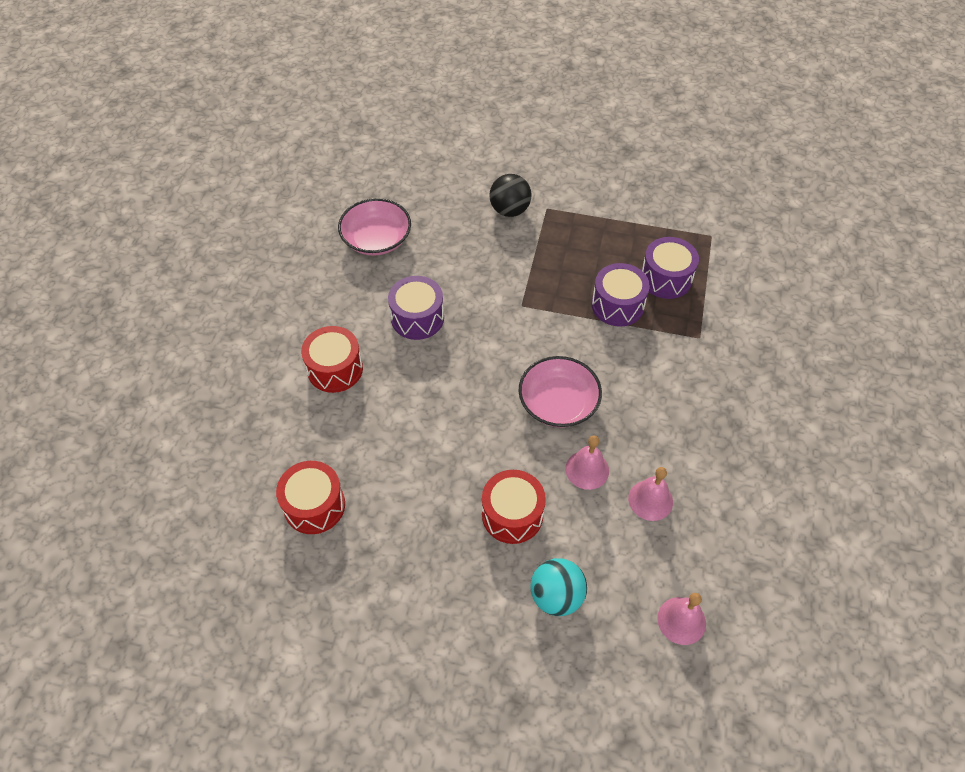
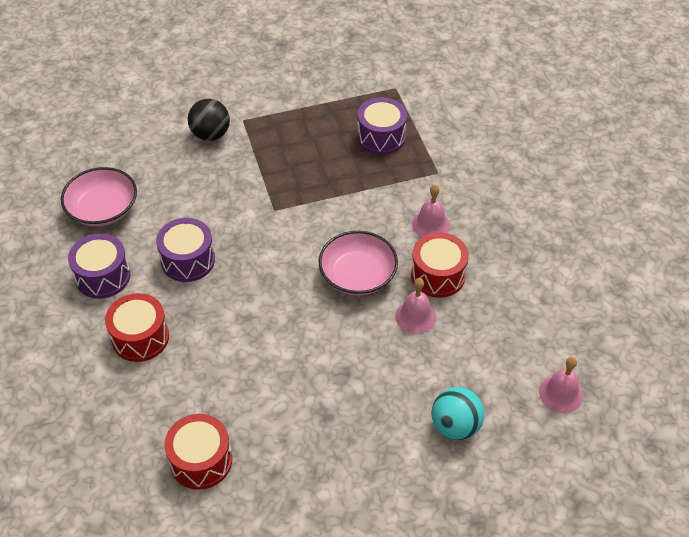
camera: 30 degrees left, 5 degrees down
red drum [482,470,546,544] -> red drum moved to [411,232,469,298]
purple drum [592,263,650,327] -> purple drum moved to [68,233,131,299]
pink bell [628,467,673,521] -> pink bell moved to [412,184,450,237]

